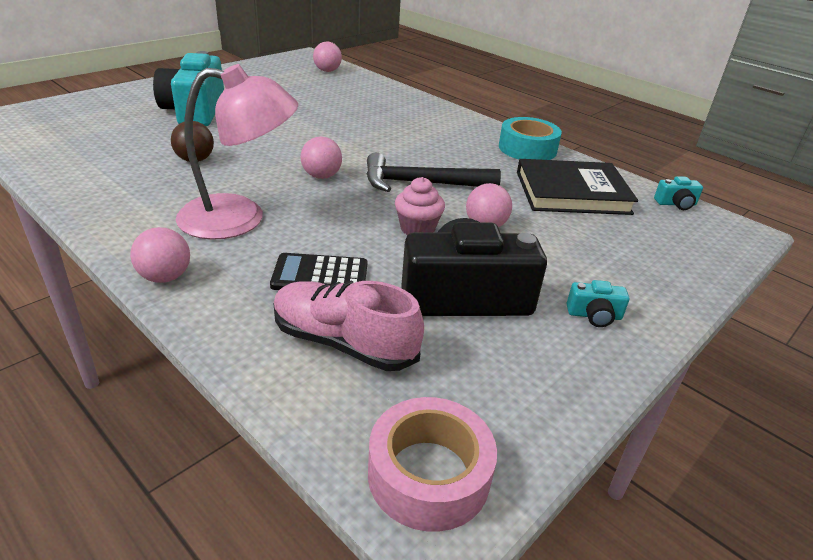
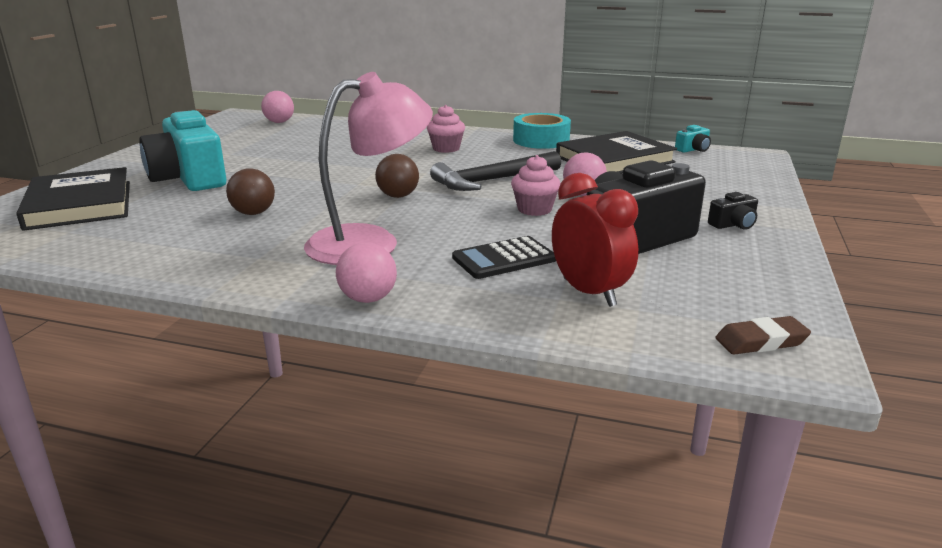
camera: 25 degrees left, 10 degrees down
pink shoe [273,281,424,371] -> red clock [552,173,638,307]
pink ball [300,137,342,179] -> brown ball [375,154,419,198]
pink tape [368,397,497,532] -> brown eraser [715,316,811,355]
turquoise camera [567,280,629,327] -> black camera [708,192,758,230]
none -> black book [16,167,130,231]
none -> pink cupcake [427,105,465,153]

